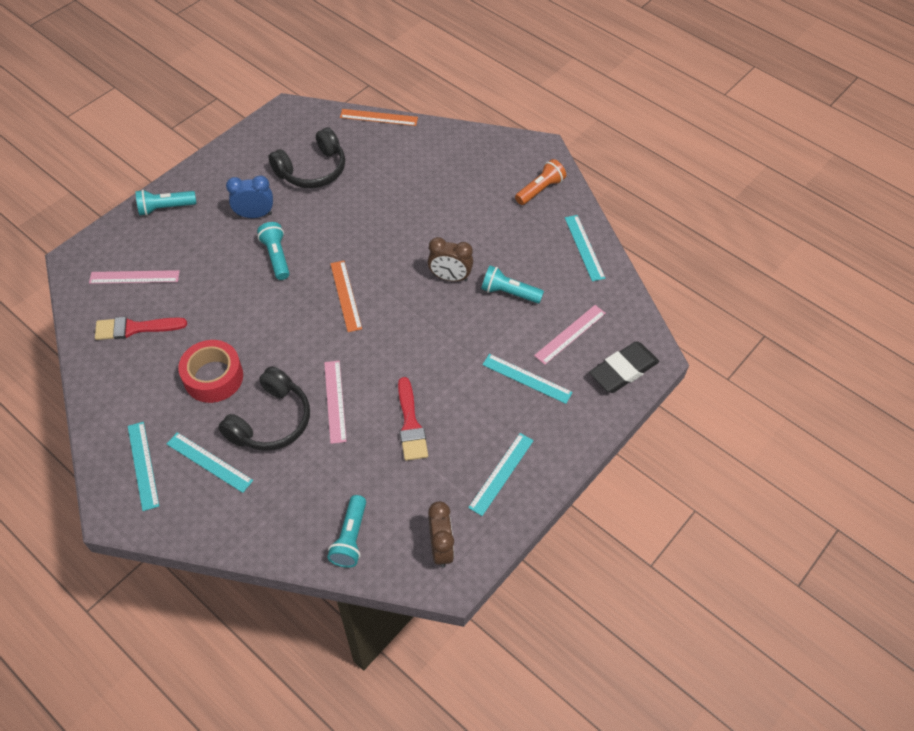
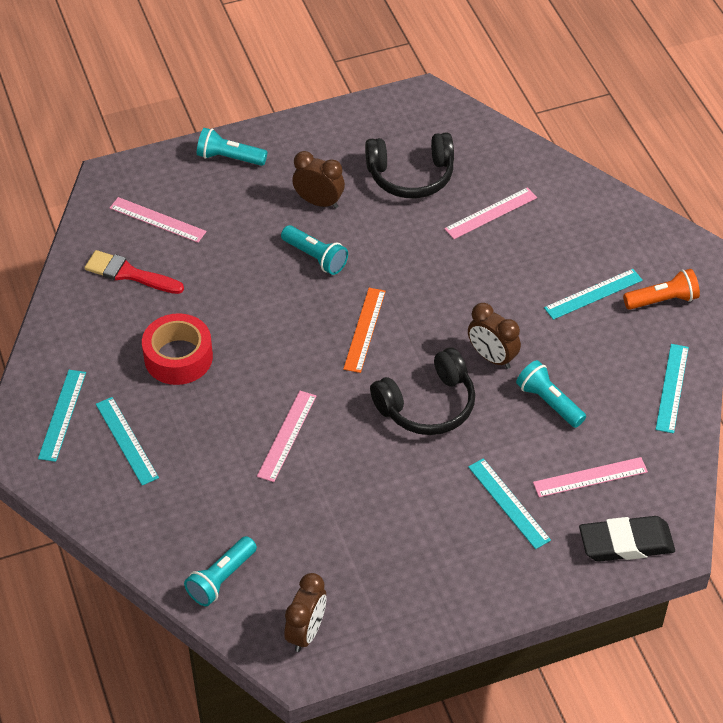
camera: 30 degrees right, 5 degrees down
black headphones [218,366,310,451] -> black headphones moved to [370,347,475,435]
blue clock [226,175,273,218] -> brown clock [292,151,345,209]
turquoise flashlight [257,222,290,280] -> turquoise flashlight turned 120 degrees clockwise [281,225,348,275]
orange ruler [340,109,418,126] -> none
red brush [398,377,428,461] -> none
turquoise ruler [468,433,534,516] -> turquoise ruler moved to [544,269,643,320]
none -> pink ruler [444,187,537,239]

